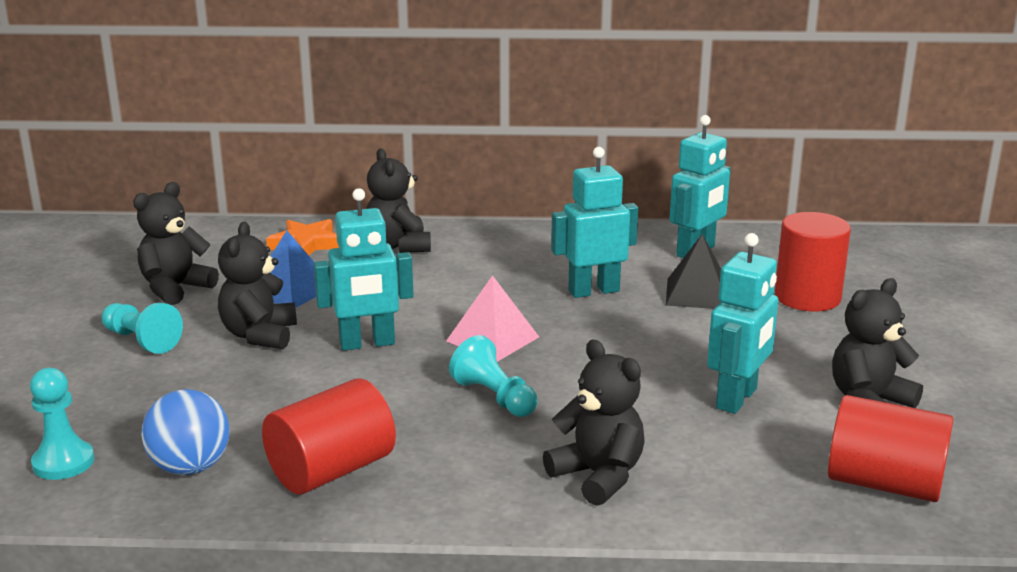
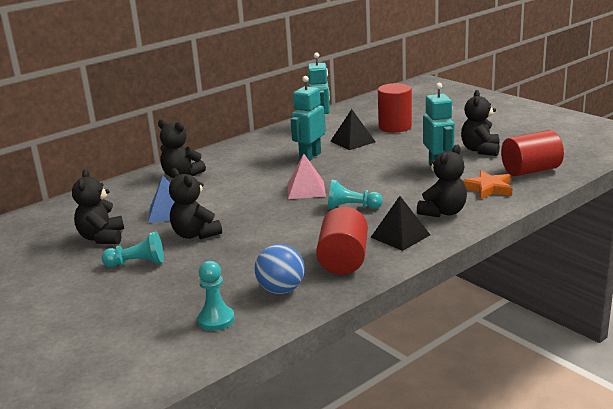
camera: 40 degrees left, 0 degrees up
orange star [266,219,339,255] -> orange star moved to [463,170,512,199]
turquoise robot [314,188,413,351] -> none
black teddy bear [543,339,645,506] -> black teddy bear turned 120 degrees clockwise [417,144,467,217]
none -> black pyramid [370,196,430,251]

